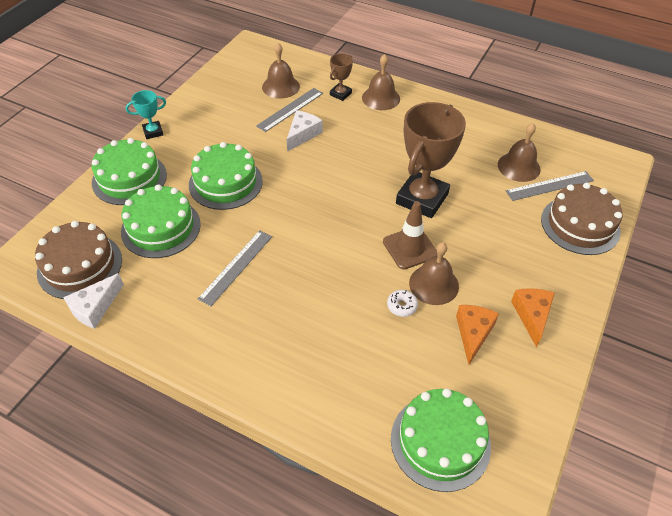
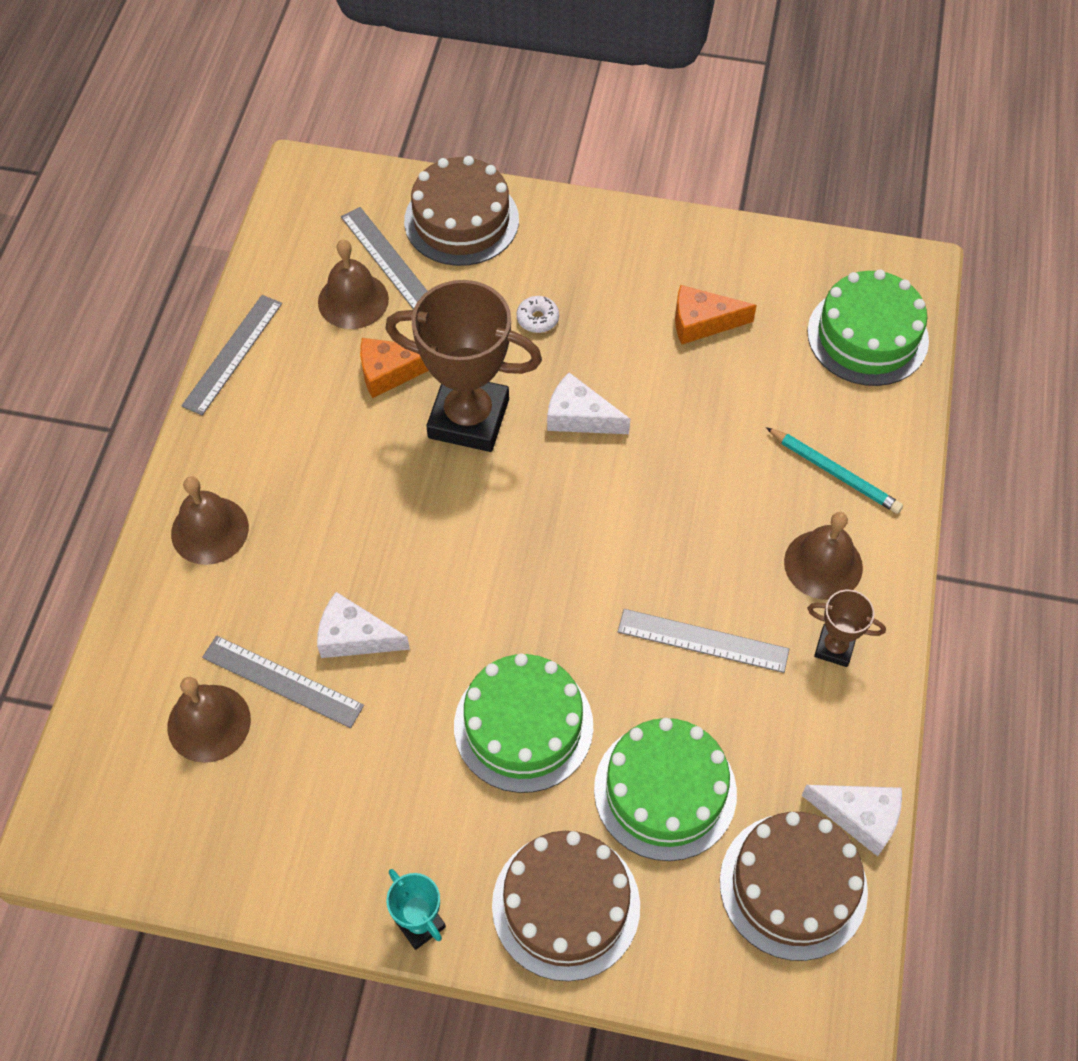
camera: 105 degrees left, 10 degrees up
green cake [92,138,167,205] -> brown cake [492,831,640,981]
brown trophy [330,53,353,101] -> brown trophy moved to [807,590,886,667]
brown traffic cone [383,201,437,269] -> white cheese [547,373,630,434]
white donut [387,290,418,317] -> white donut moved to [517,296,559,333]
brown bell [409,242,459,305] -> brown bell moved to [784,512,863,600]
orange cheese [511,288,555,348] -> orange cheese moved to [360,338,429,398]
none -> grey ruler [181,295,282,415]
none -> turquoise pencil [766,427,903,514]

